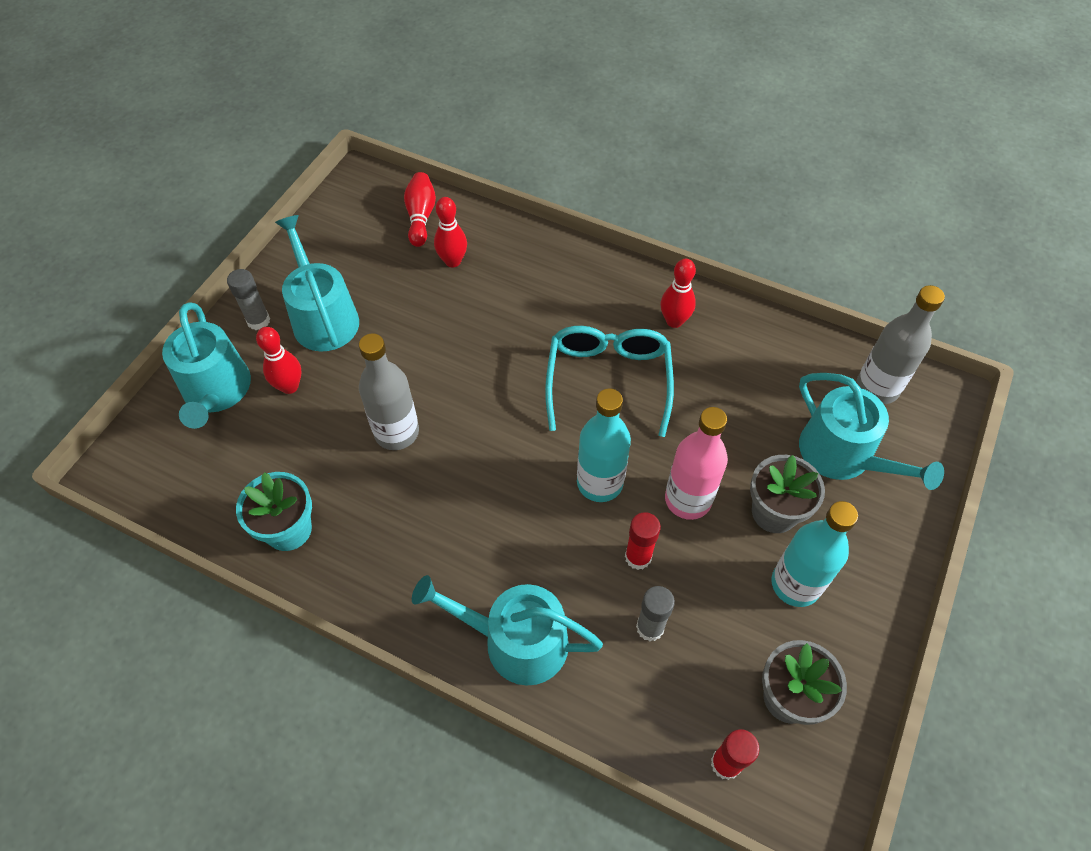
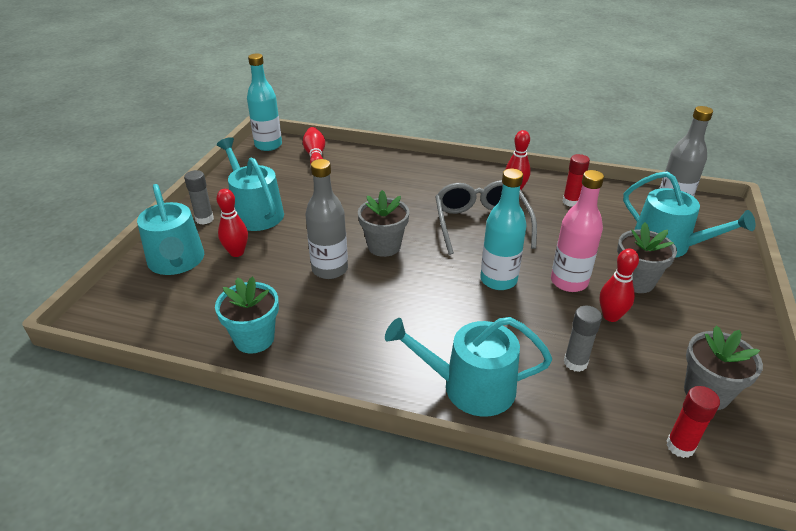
camera: 10 degrees left, 20 degrees down
red bowling pin [434,197,467,267] -> red bowling pin moved to [600,249,639,322]
turquoise glasses [545,326,674,437] -> grey glasses [435,180,537,255]
red glue stick [625,512,661,570] -> red glue stick moved to [563,154,590,207]
turquoise bottle [771,501,858,607] -> turquoise bottle moved to [247,54,282,151]
none -> grey flower pot [358,190,409,257]

